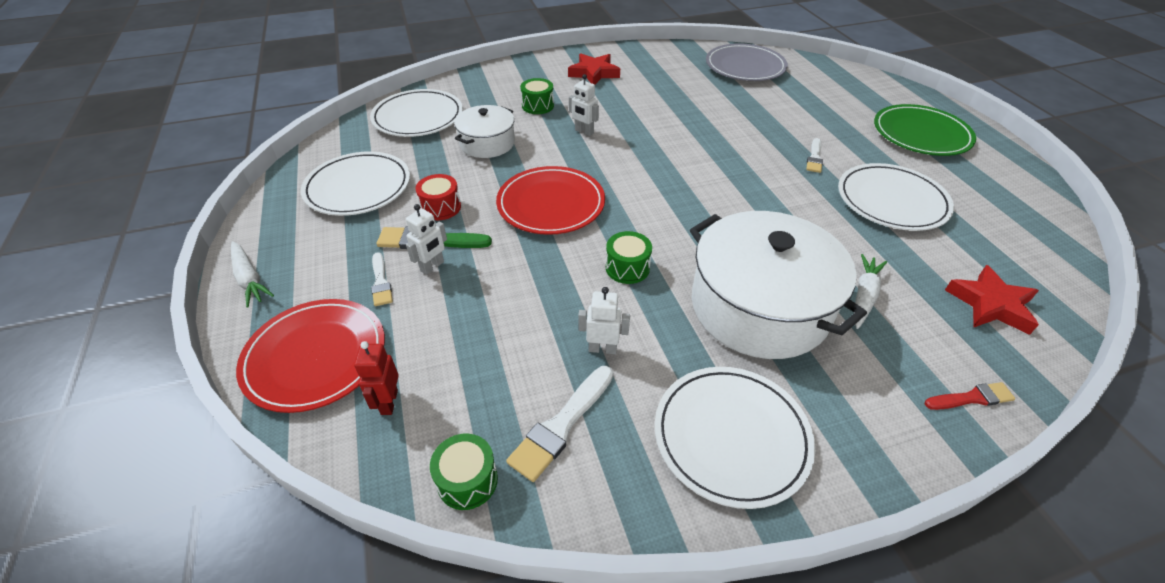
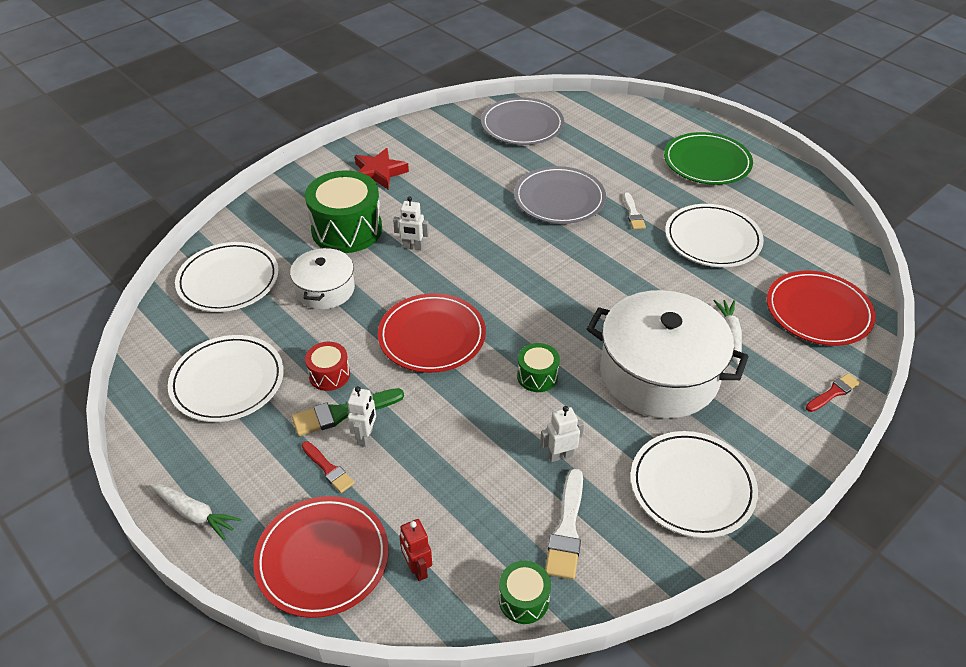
camera: 25 degrees left, 0 degrees up
white brush [371,252,393,306] -> red brush [302,441,354,493]
green drum [520,78,554,114] -> green drum [305,170,382,253], size x2.02
red star [945,265,1039,335] -> red plate [767,271,876,346]
none -> grey plate [514,166,606,224]

